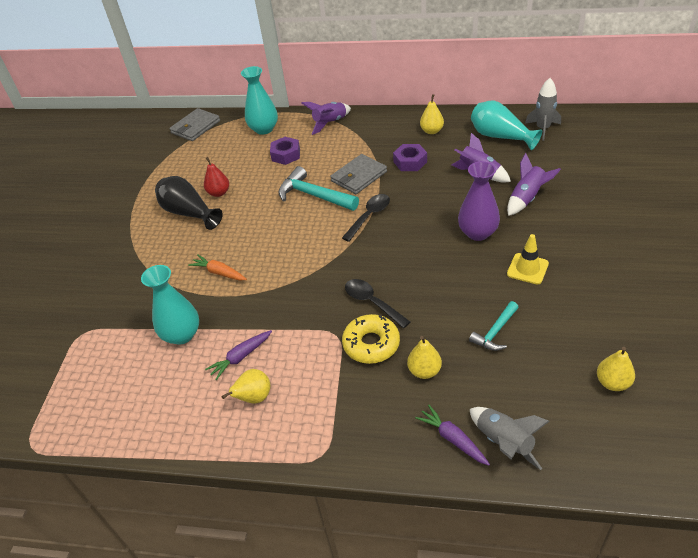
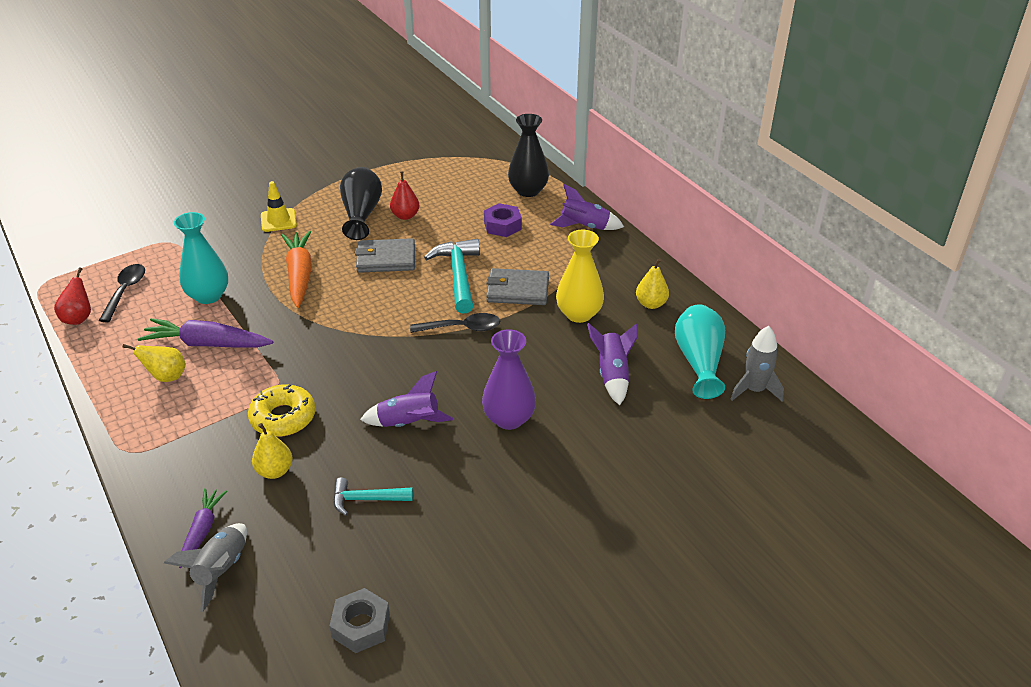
camera: 45 degrees right, 5 degrees down
grey wallet [170,108,220,141] -> grey wallet moved to [355,238,415,273]
orange carrot [188,255,247,281] -> orange carrot [281,231,312,308], size x1.66
purple carrot [205,330,272,380] -> purple carrot [138,318,273,348], size x1.66
turquoise vase [241,66,278,135] -> black vase [508,114,549,197]
black spoon [345,279,410,328] -> black spoon moved to [99,264,145,322]
purple nut [393,144,427,171] -> yellow vase [556,230,604,323]
purple rocket [507,153,561,216] -> purple rocket moved to [360,371,453,427]
yellow traffic cone [507,234,549,285] -> yellow traffic cone moved to [261,181,297,232]
yellow pear [597,347,635,391] -> grey nut [330,588,390,653]
none -> red pear [54,268,91,325]

